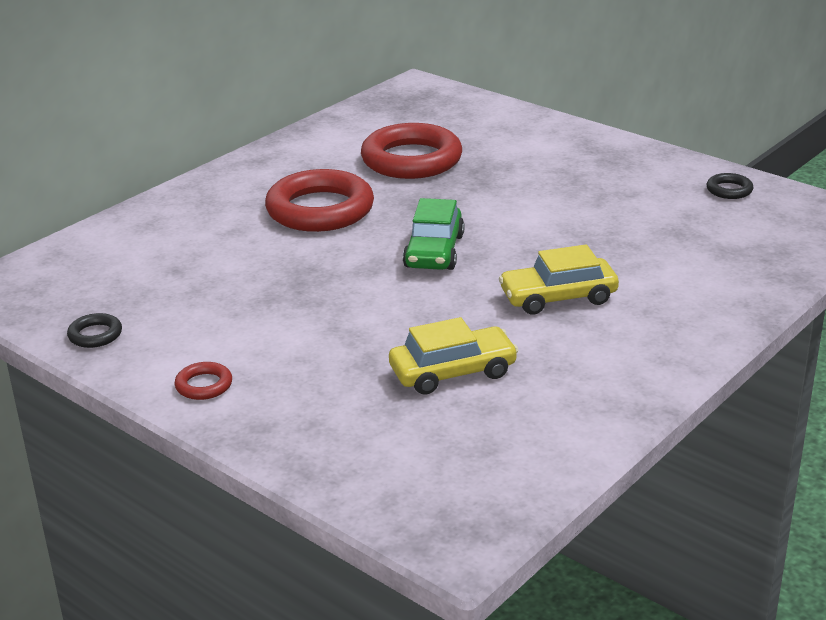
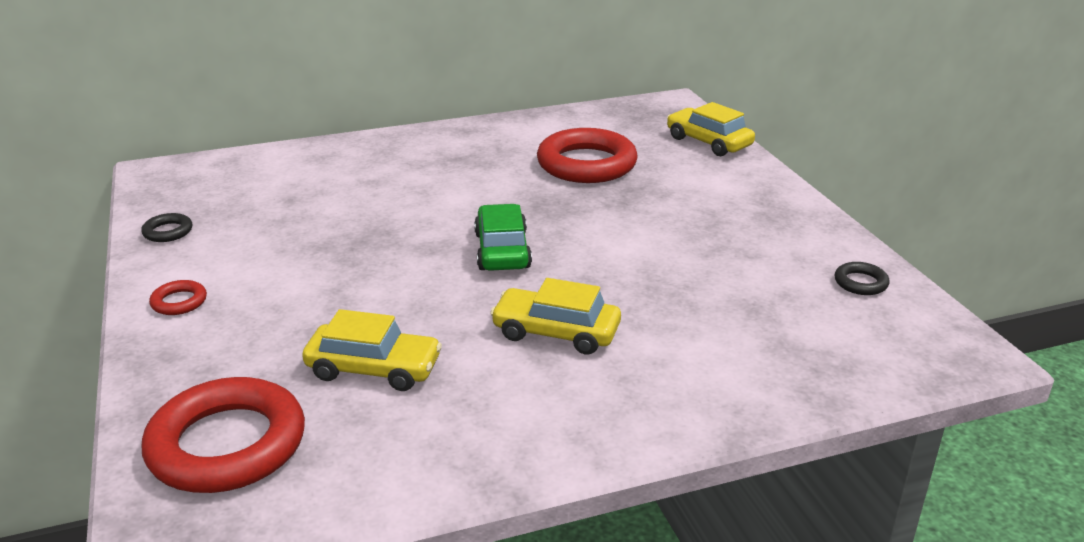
camera: 30 degrees right, 0 degrees up
red ring [265,169,374,232] -> red ring moved to [141,377,305,493]
green car [403,198,464,270] -> green car turned 135 degrees clockwise [474,204,532,271]
none -> yellow car [667,102,755,156]

